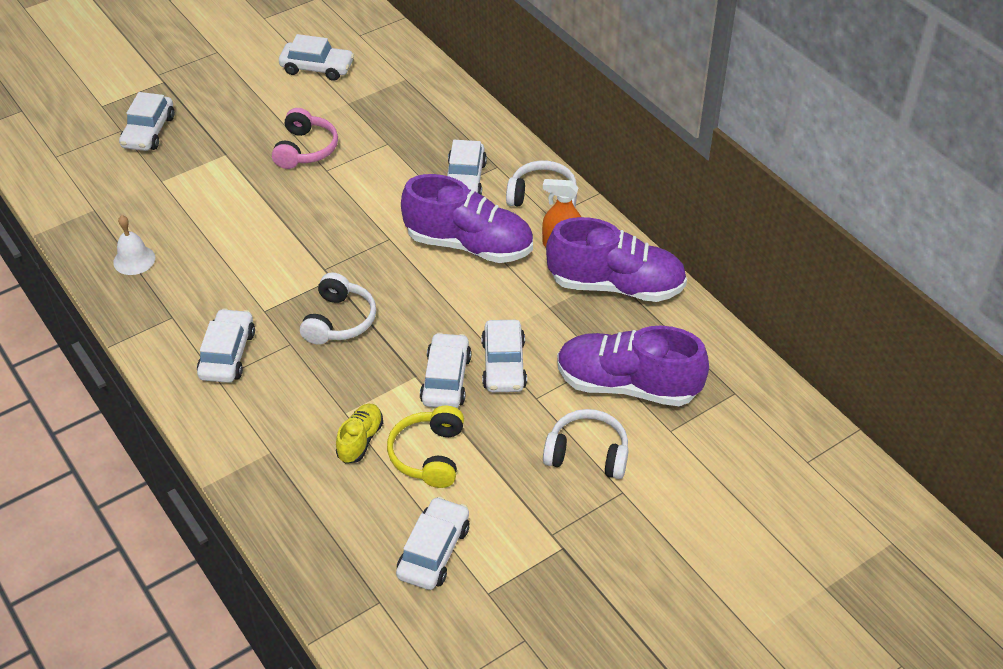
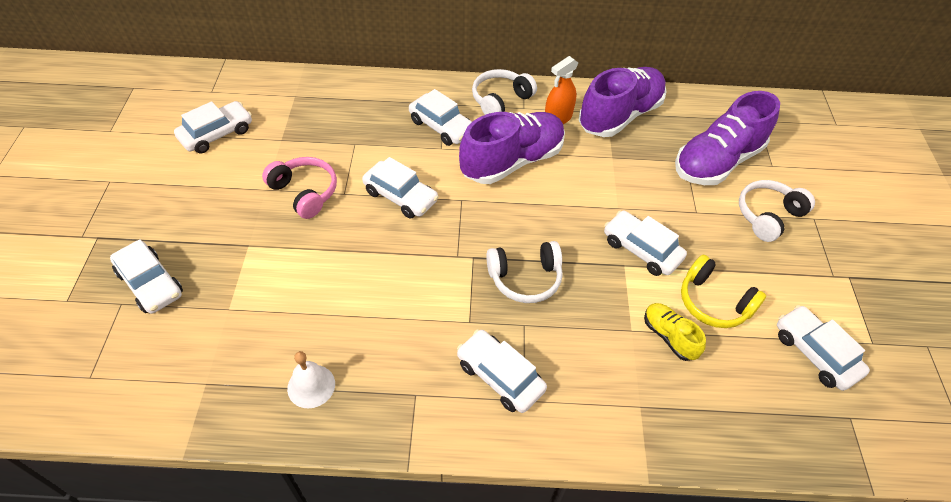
camera: 55 degrees left, 5 degrees up
white headphones [300,272,376,345] -> white headphones turned 120 degrees clockwise [486,241,563,303]
white car [481,320,527,392] -> white car moved to [362,157,439,219]

